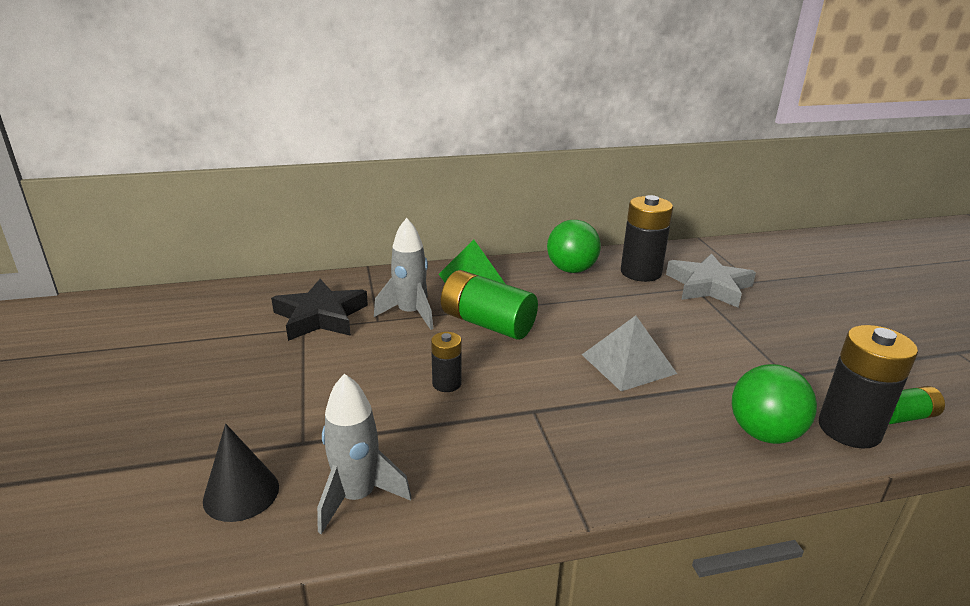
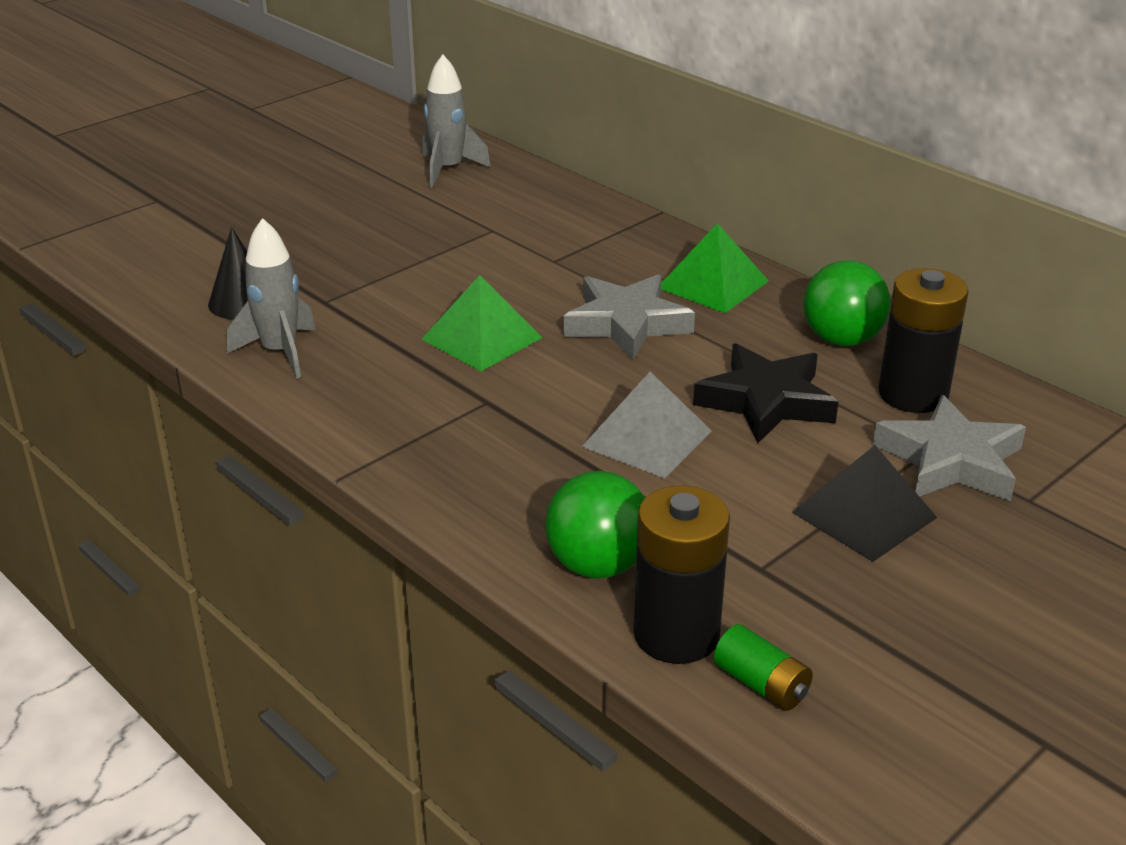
camera: 60 degrees right, 5 degrees up
black star [271,279,368,341] -> black star moved to [693,343,838,443]
grey rocket [374,218,433,330] -> grey rocket moved to [422,54,491,188]
black battery [431,332,462,392] -> green pyramid [421,275,543,371]
green battery [441,270,538,340] -> grey star [563,274,695,360]
none -> black pyramid [792,445,937,562]

